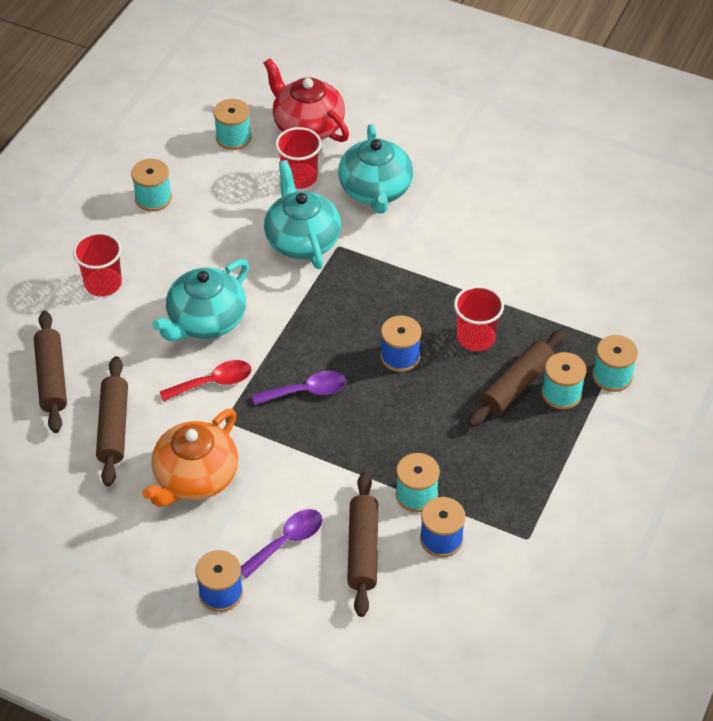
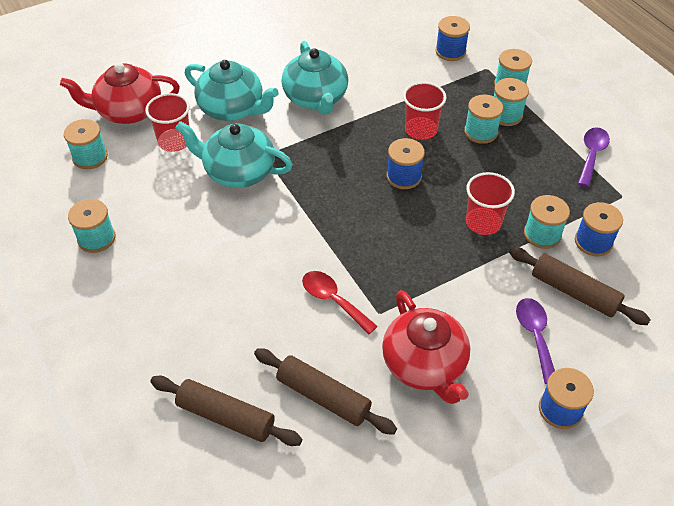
camera: 55 degrees left, 0 degrees up
red cup [73,232,122,296] -> red cup moved to [466,172,515,235]
orange teapot [142,408,238,507] -> red teapot [382,290,470,404]
turquoise teapot [152,259,249,341] -> turquoise teapot moved to [281,41,348,115]
red spoon [160,360,252,402] -> red spoon turned 60 degrees counterclockwise [302,271,378,334]
purple spoon [252,371,346,405] -> purple spoon moved to [578,127,610,187]
brown rolling pin [468,330,566,427] -> turquoise spool [464,95,503,144]
none -> blue spool [435,16,470,61]

